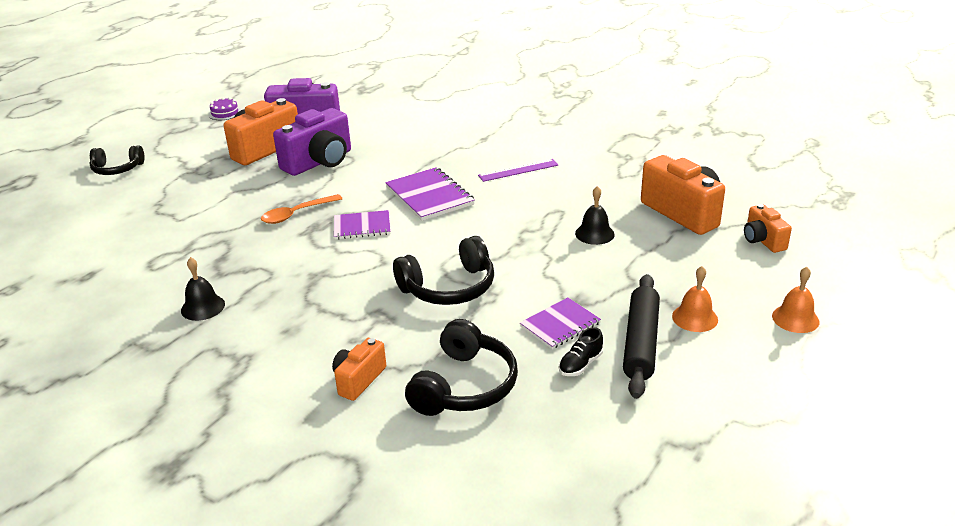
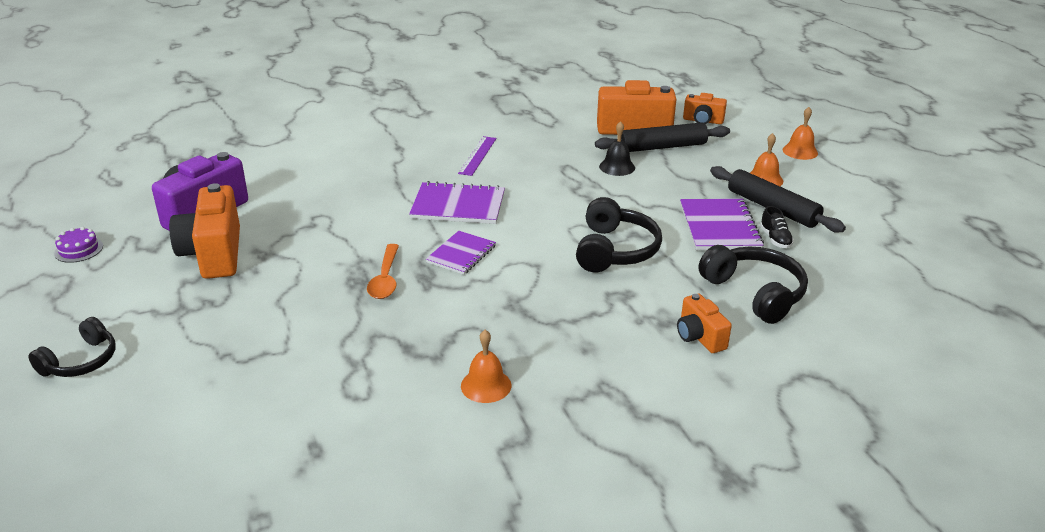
camera: 55 degrees left, 0 degrees up
black bell [181,257,225,321] -> orange bell [461,330,511,403]
purple camera [273,108,351,176] -> none
purple notebook [520,298,601,349] -> purple notebook [680,199,764,250], size x1.53
none -> black rolling pin [595,122,730,152]

